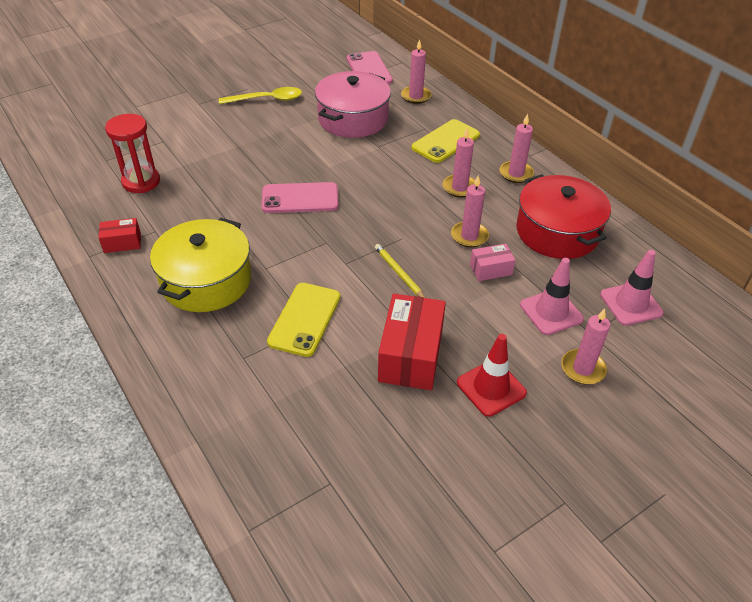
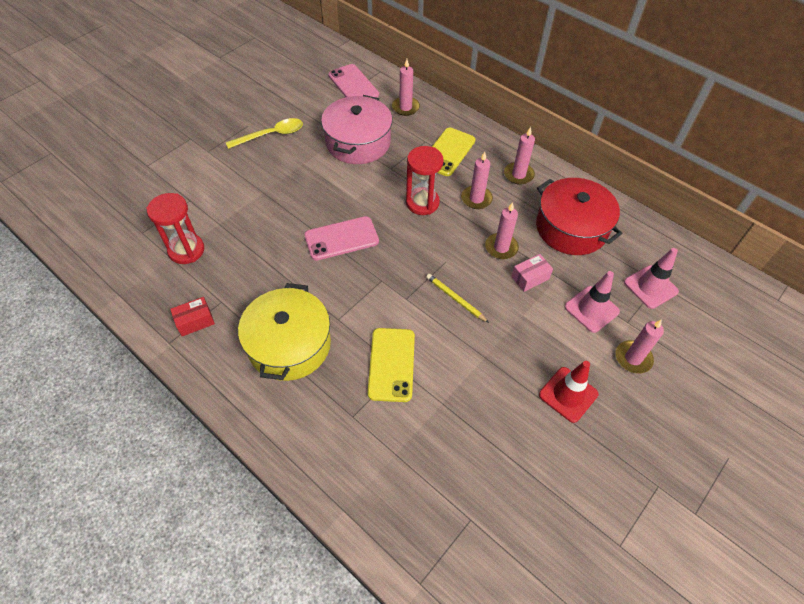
camera: 15 degrees left, 10 degrees up
red box [378,294,446,390] -> none
none -> red hourglass [406,146,444,215]

